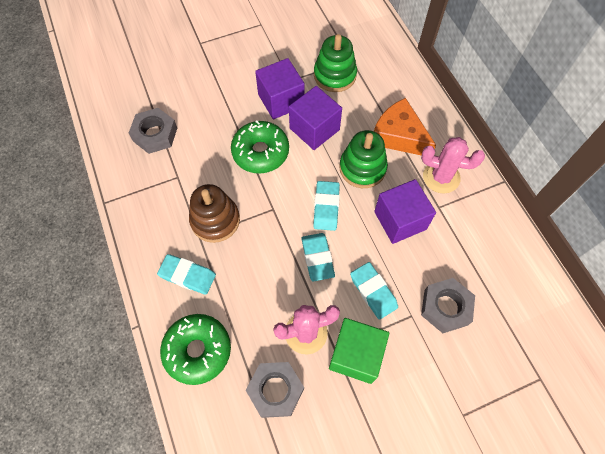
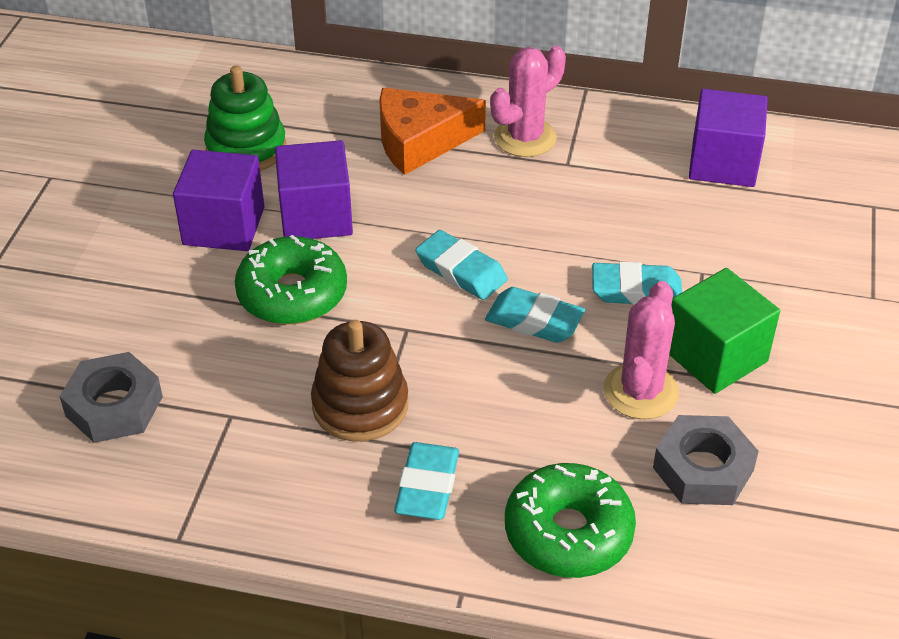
camera: 55 degrees left, 20 degrees down
turquoise eraser [157,254,216,295] -> turquoise eraser turned 45 degrees counterclockwise [394,442,459,520]
green stacking toy [339,130,388,188] -> none
purple cube [374,179,436,244] -> purple cube moved to [689,89,768,187]
grey nut [421,278,475,333] -> none

